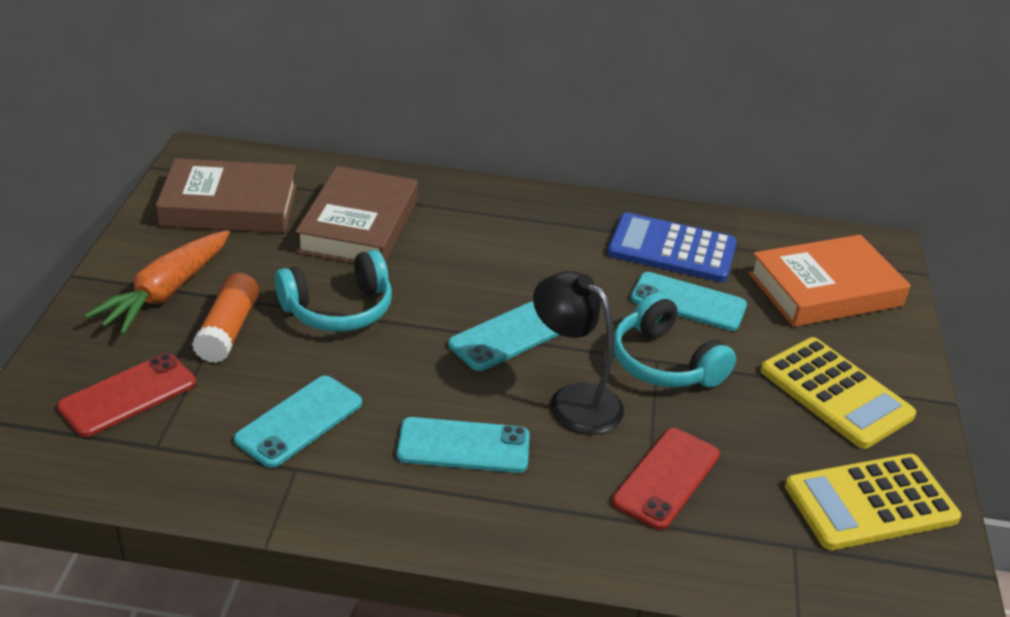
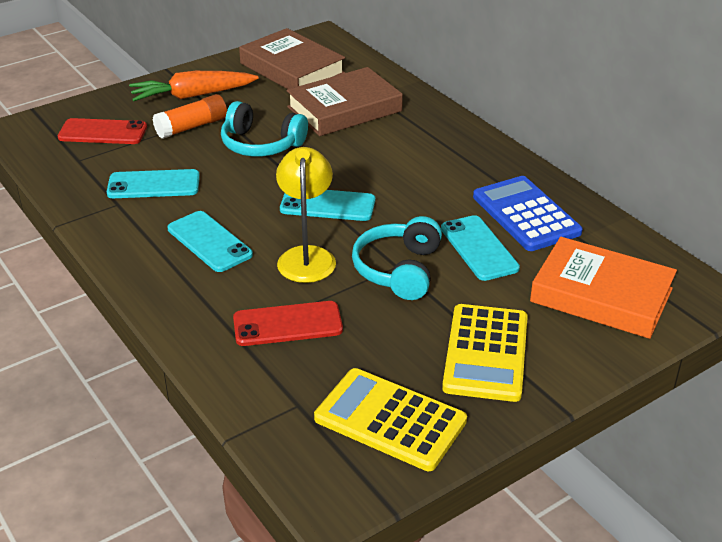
camera: 50 degrees right, 0 degrees up
black lamp [533,271,624,434] -> yellow lamp [276,147,336,283]

